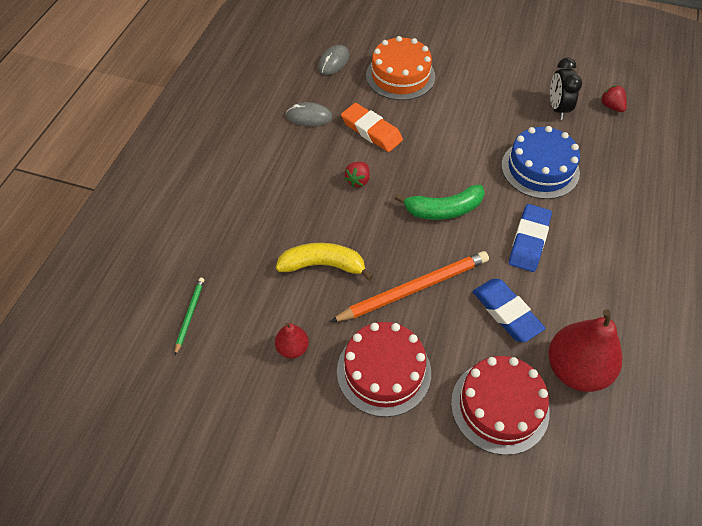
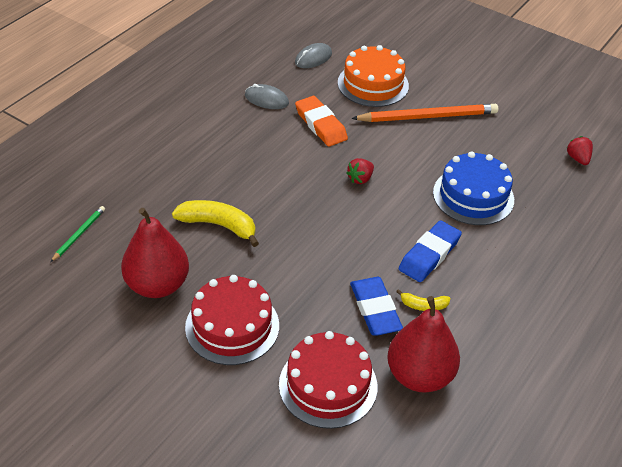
camera: 15 degrees right, 10 degrees down
red pear [275,322,309,358] -> red pear [121,208,189,298], size x2.01
orange pencil [330,251,489,322] -> orange pencil moved to [351,104,498,122]
red strawberry [345,162,370,187] -> red strawberry moved to [346,158,374,184]
green banana [395,185,485,220] -> none
black clock [550,58,582,120] -> none
none -> yellow banana [396,289,450,311]

